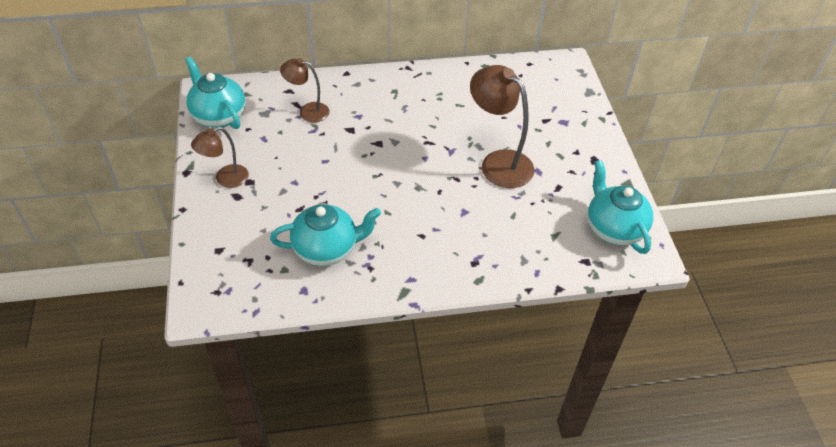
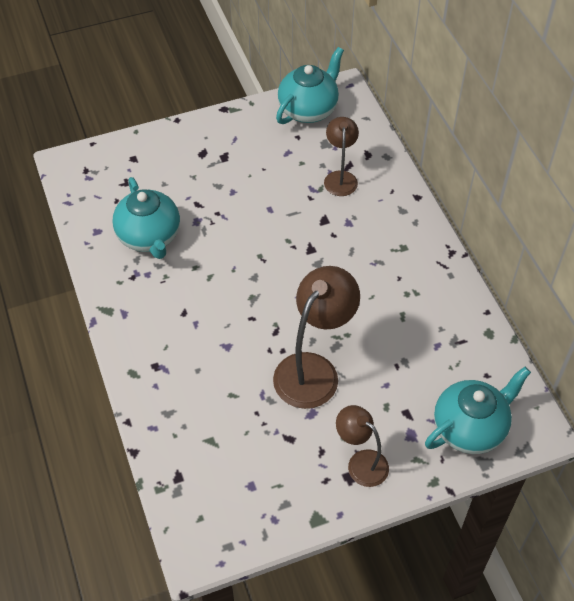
camera: 80 degrees right, 5 degrees up
brown lamp [191,127,249,188] -> brown lamp moved to [336,405,389,487]
turquoise teapot [588,160,653,254] -> turquoise teapot moved to [425,367,531,454]

